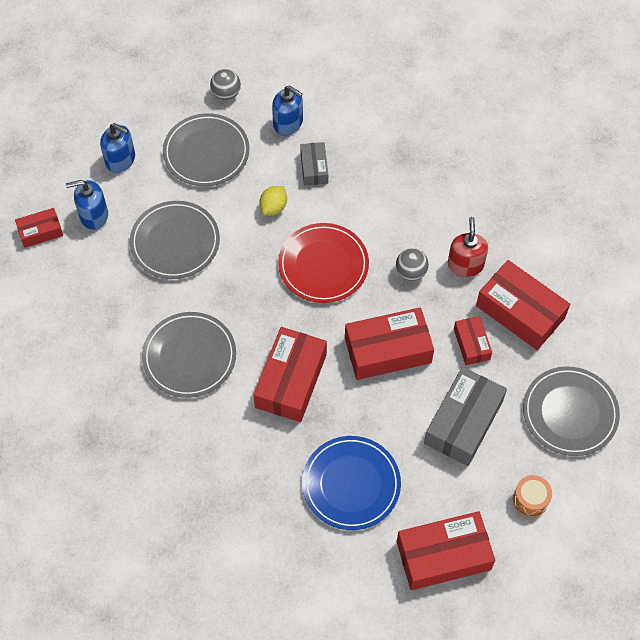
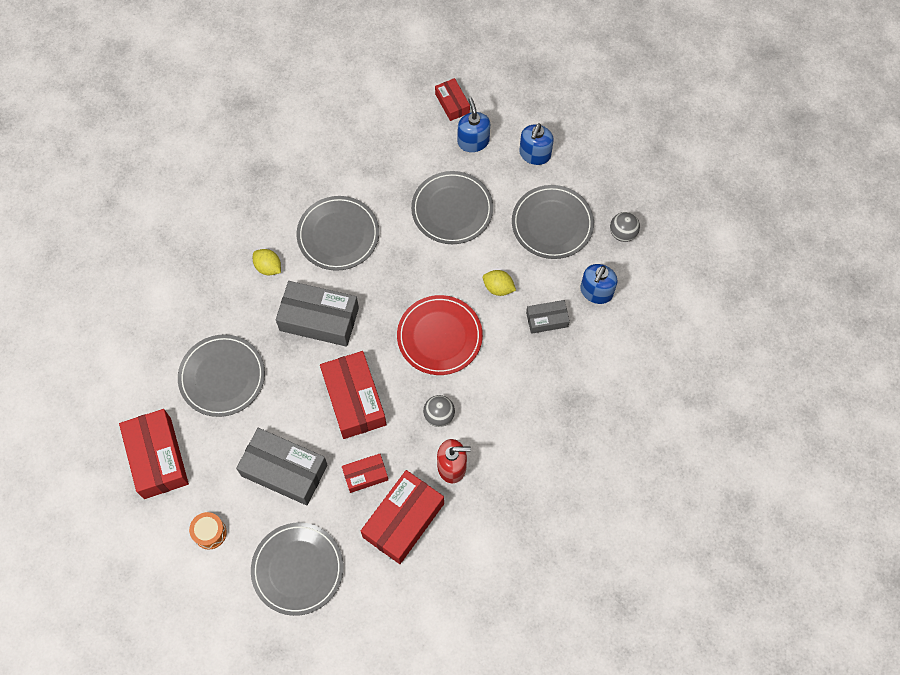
camera: 85 degrees right, 5 degrees up
red box [254,327,327,422] -> grey box [276,281,359,347]
blue plate [302,436,401,530] -> grey plate [178,334,265,417]
none -> yellow lemon [253,249,281,275]

